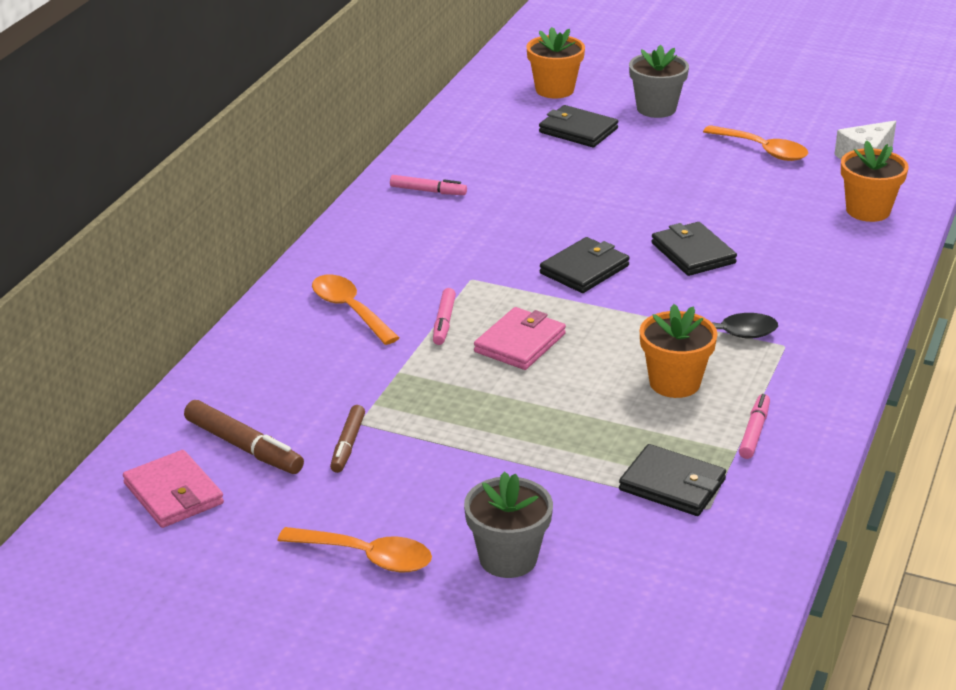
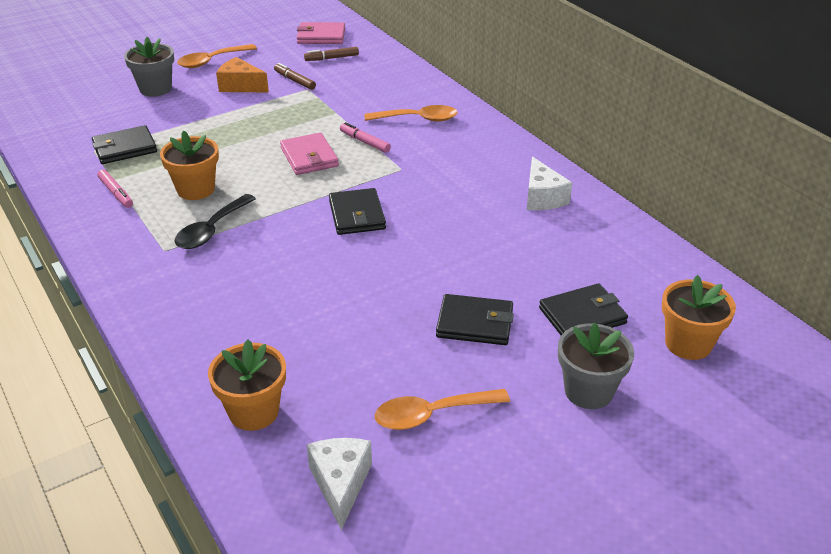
camera: 125 degrees right, 5 degrees up
brown marker [184,400,304,474] -> brown marker [304,47,359,61], size x0.65
pink marker [390,175,467,195] -> white cheese [527,157,572,210]
black wallet [651,222,737,276] -> black wallet moved to [436,294,514,345]
none -> orange cheese [216,57,269,92]

